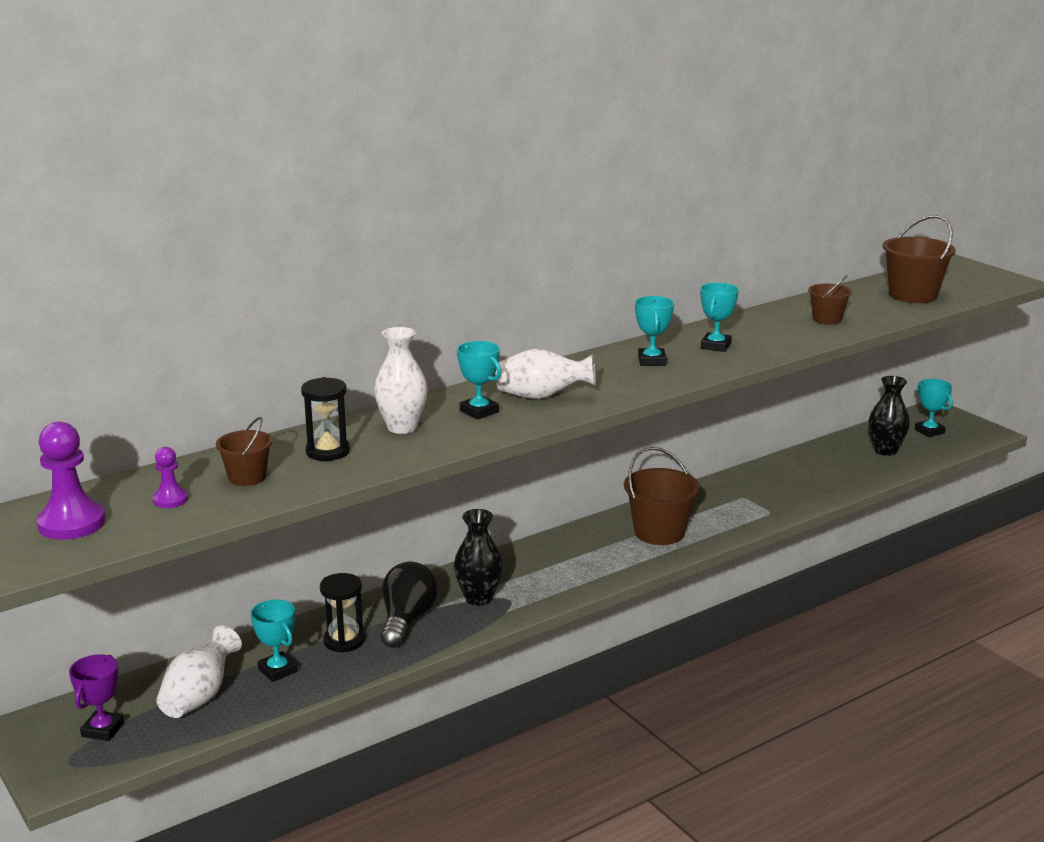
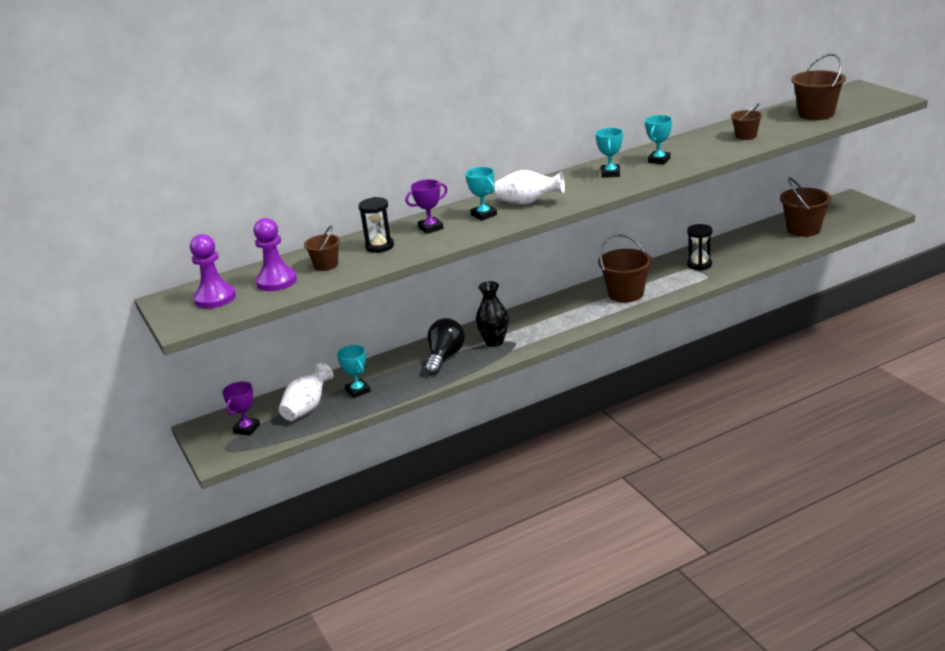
camera: 10 degrees right, 5 degrees up
purple pawn [153,447,188,508] -> purple pawn [253,218,297,291], size x1.83
black hourglass [320,573,365,653] -> black hourglass moved to [687,224,712,271]
white vase [374,327,428,434] -> purple trophy [405,179,448,234]
black vase [869,376,910,456] -> brown bucket [780,177,831,237]
turquoise trophy [915,379,953,437] -> none

